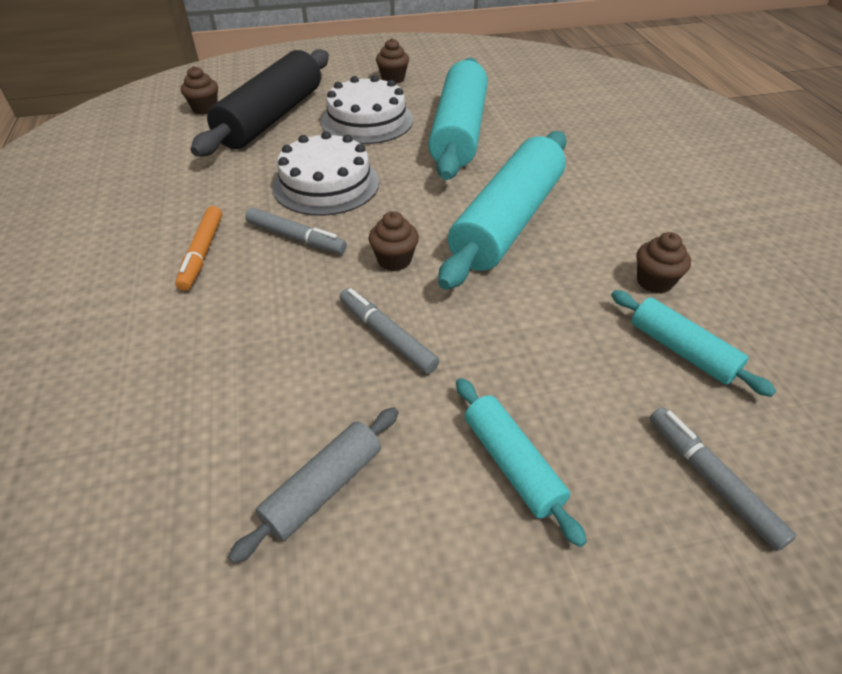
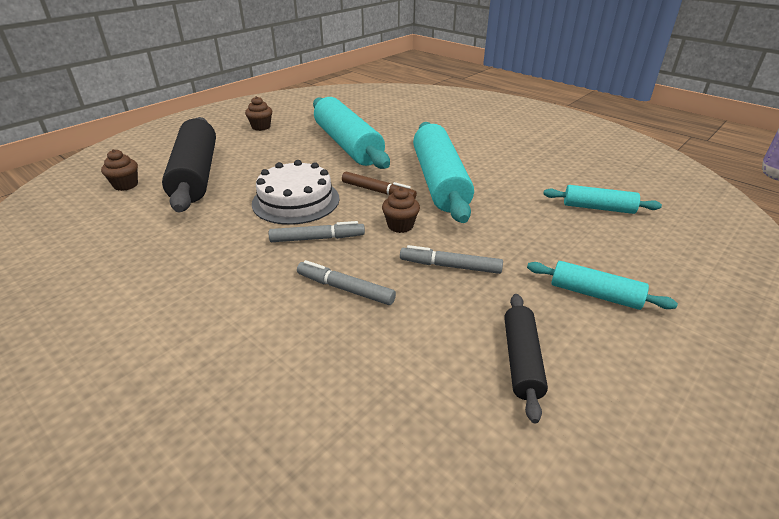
camera: 35 degrees left, 10 degrees down
orange marker [175,206,222,291] -> none
grey rolling pin [228,407,398,564] -> black rolling pin [504,294,548,423]
white cake [321,75,413,144] -> none
brown cupcake [636,232,691,294] -> none
grey marker [650,407,796,551] -> grey marker moved to [297,260,396,305]
none -> brown marker [342,171,417,199]

